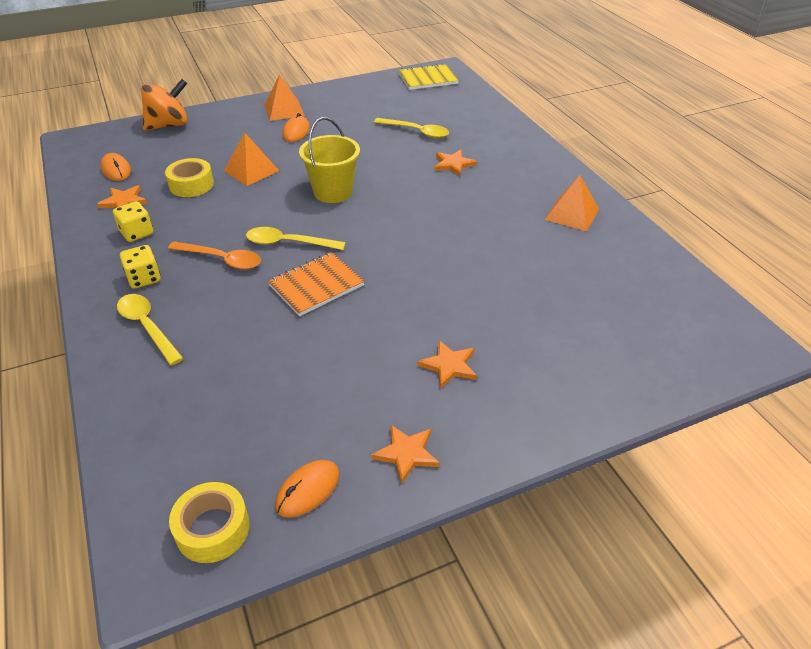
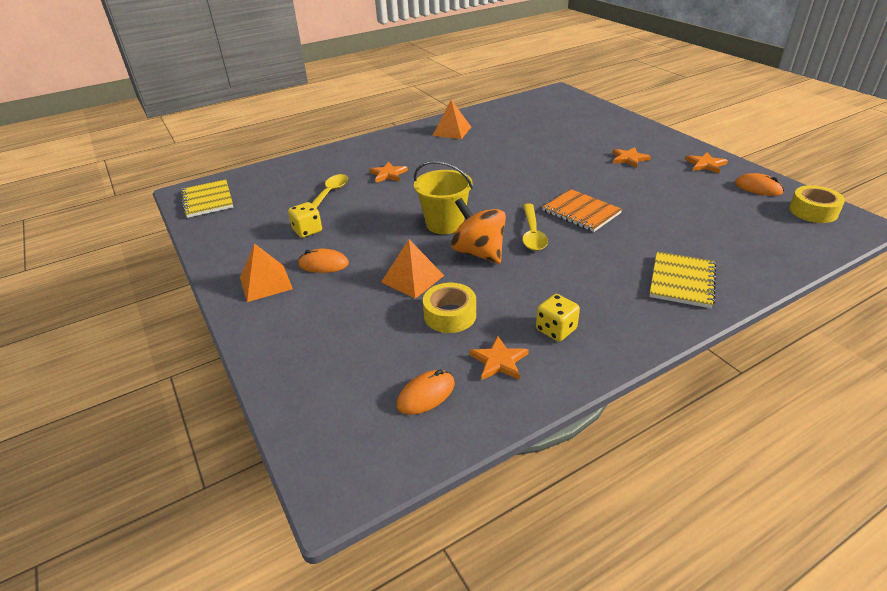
camera: 95 degrees left, 5 degrees down
yellow spoon [117,294,183,365] -> yellow notebook [649,252,716,308]
yellow dice [120,245,161,289] -> yellow dice moved to [288,202,322,238]
orange spinning top [141,79,188,131] -> orange spinning top moved to [451,198,506,264]
orange spoon [168,241,261,269] -> none

